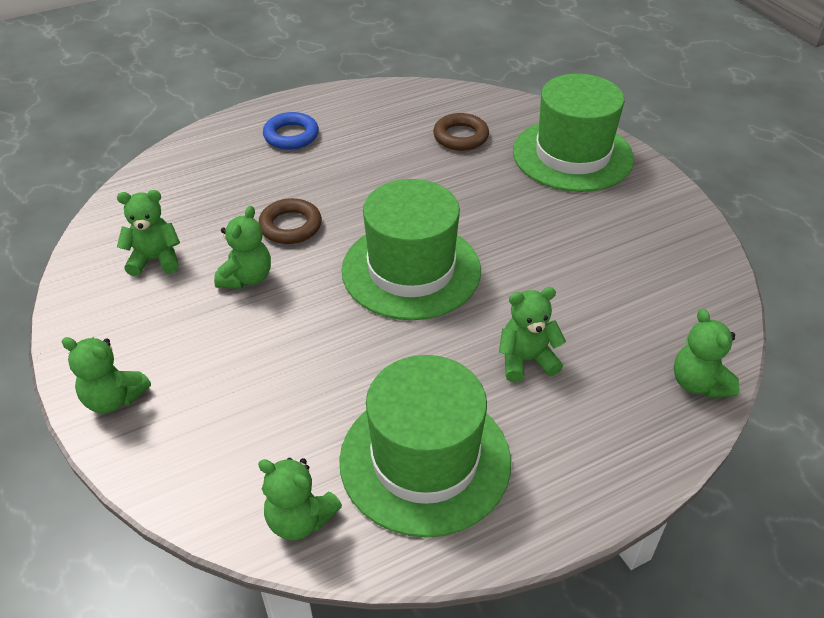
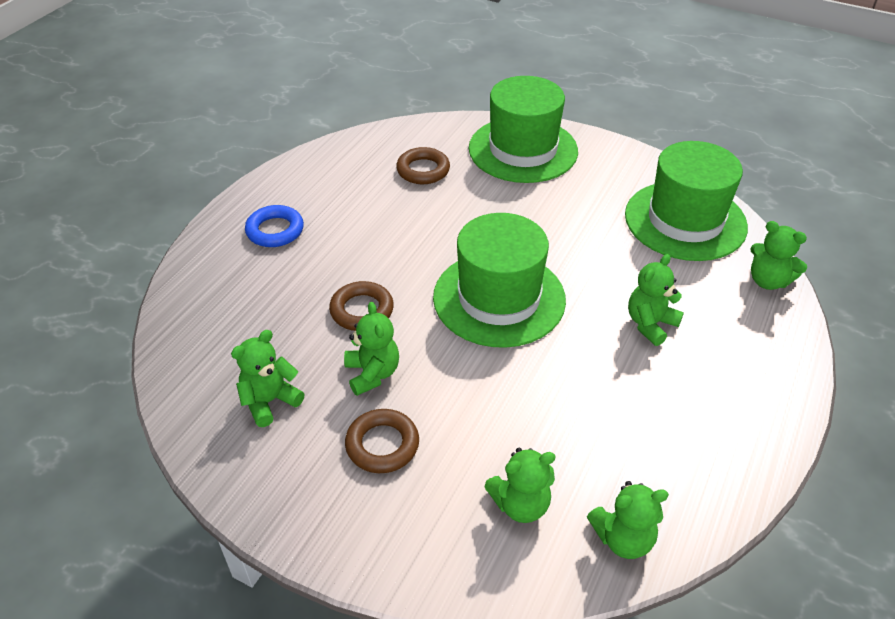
camera: 35 degrees left, 0 degrees up
green teddy bear [62,337,151,413] -> green teddy bear moved to [484,448,556,523]
green hat [339,355,511,538] -> green hat moved to [625,141,748,261]
none -> brown ring [345,409,419,473]

